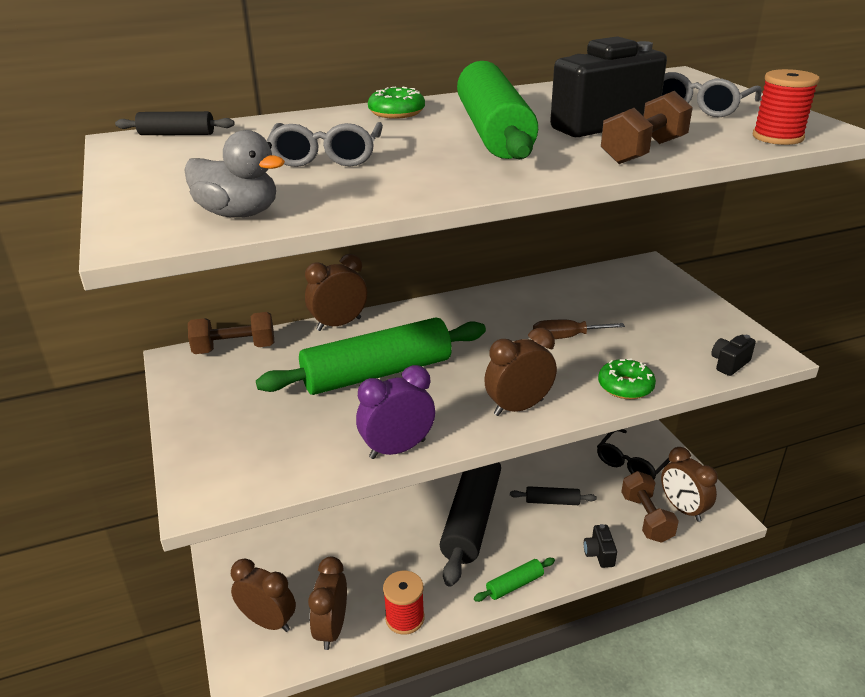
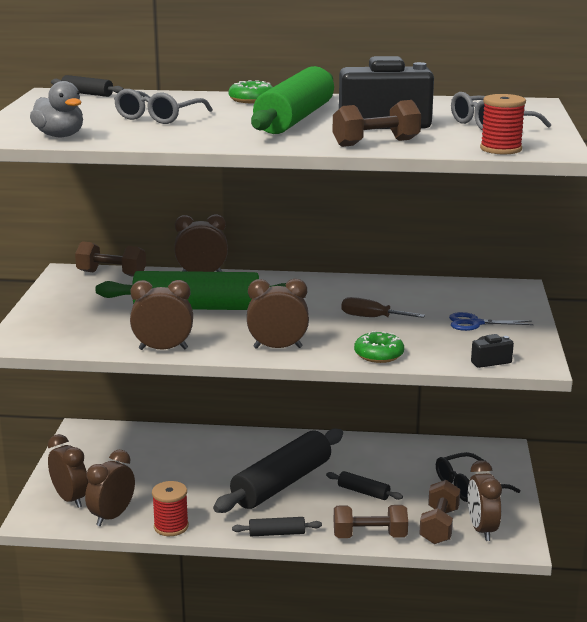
camera: 25 degrees right, 10 degrees down
purple clock [356,365,435,459] -> brown clock [130,280,193,350]
green rolling pin [474,558,555,602] -> black rolling pin [232,517,322,536]
black camera [584,524,617,568] -> brown dumbbell [334,505,408,538]
none -> blue scissors [449,312,533,331]

